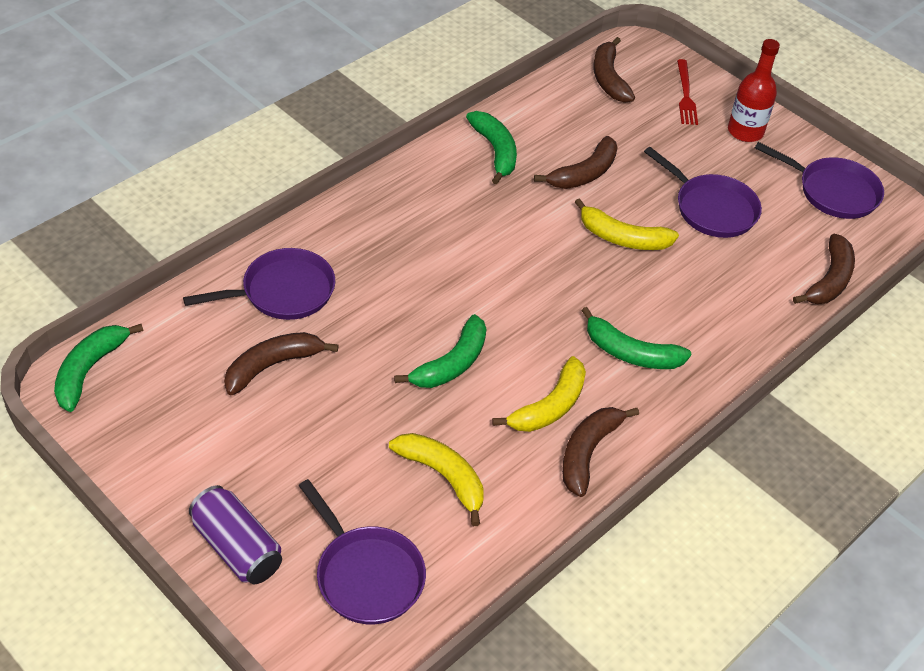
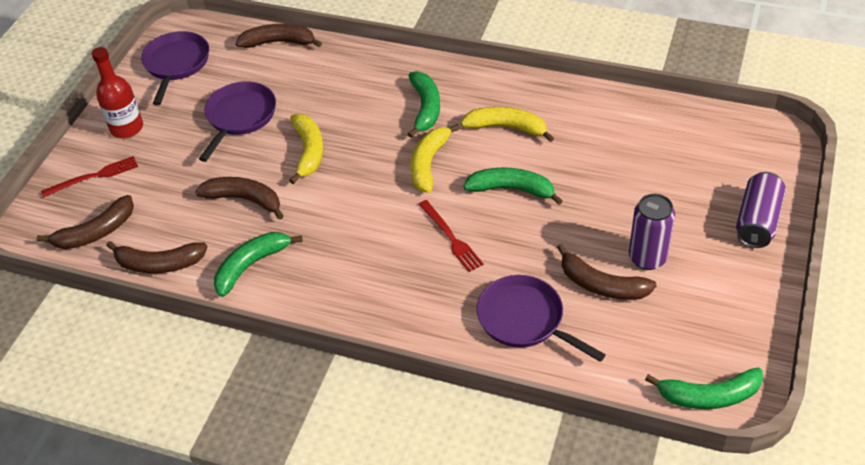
camera: 110 degrees left, 0 degrees up
purple pan [298,479,426,624] -> none
yellow banana [389,433,483,526] -> yellow banana moved to [410,123,460,193]
brown banana [562,407,639,497] -> brown banana moved to [106,241,207,273]
none -> red fork [418,200,484,272]
none -> purple can [629,194,675,270]

